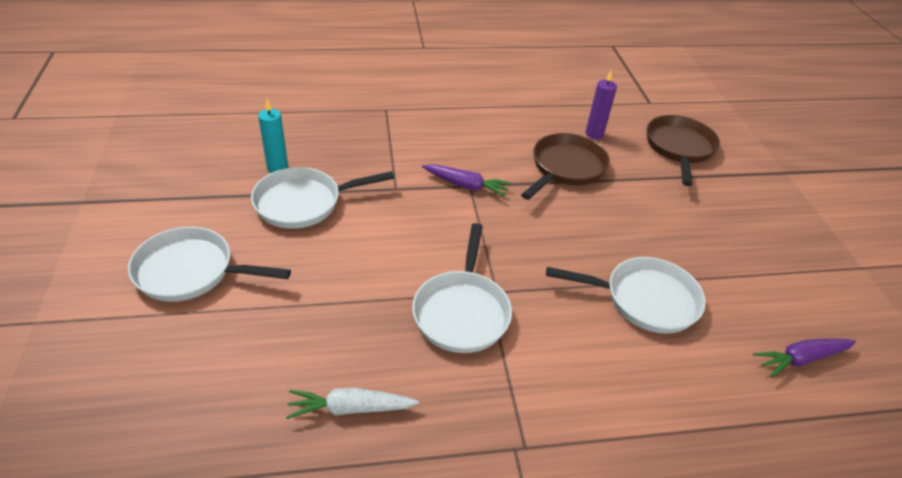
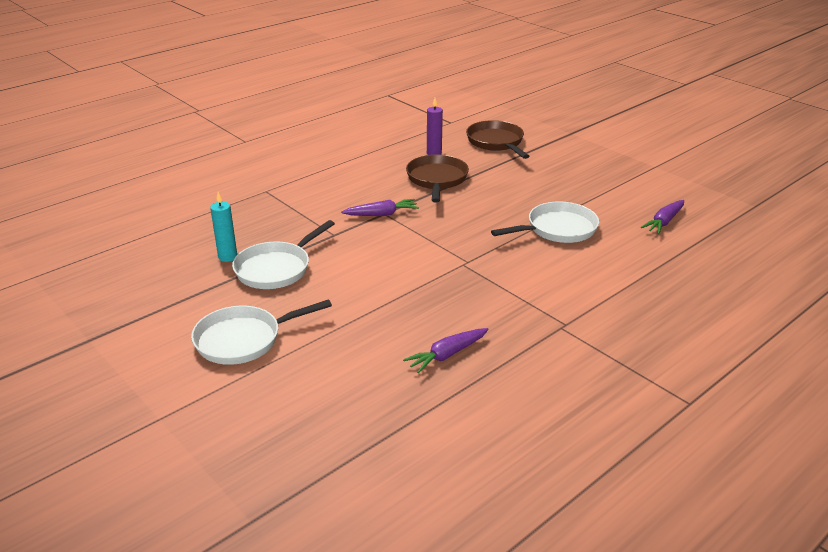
camera: 30 degrees left, 10 degrees down
white carrot [286,388,419,419] -> purple carrot [403,328,489,374]
white pan [412,223,512,353] -> none

